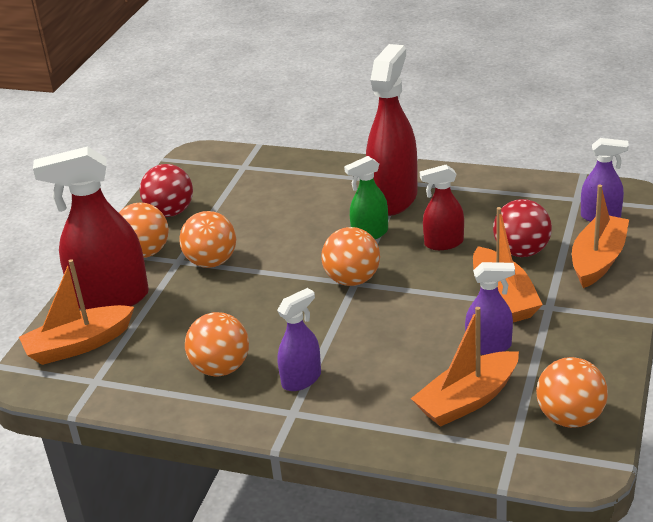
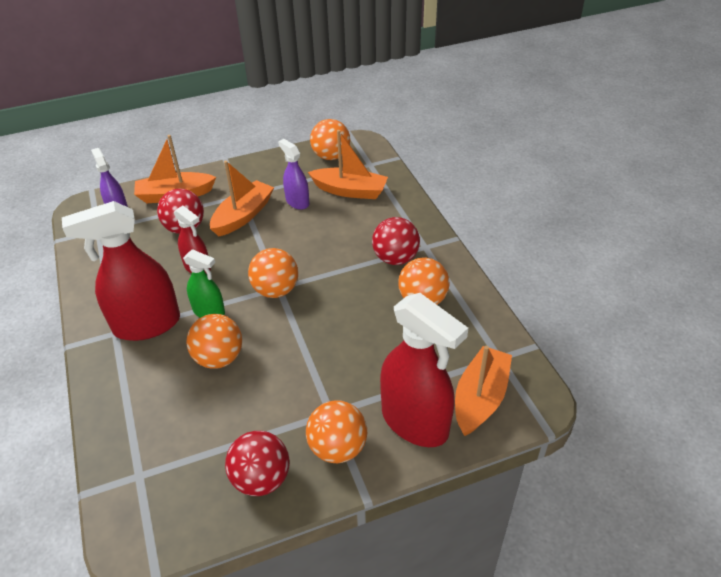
camera: 130 degrees left, 10 degrees up
orange boat [19,259,134,365] -> orange boat turned 90 degrees counterclockwise [455,346,512,436]
orange ball [179,211,236,268] -> orange ball moved to [186,314,242,369]
purple spray bottle [277,288,321,391] -> red ball [372,217,420,265]

